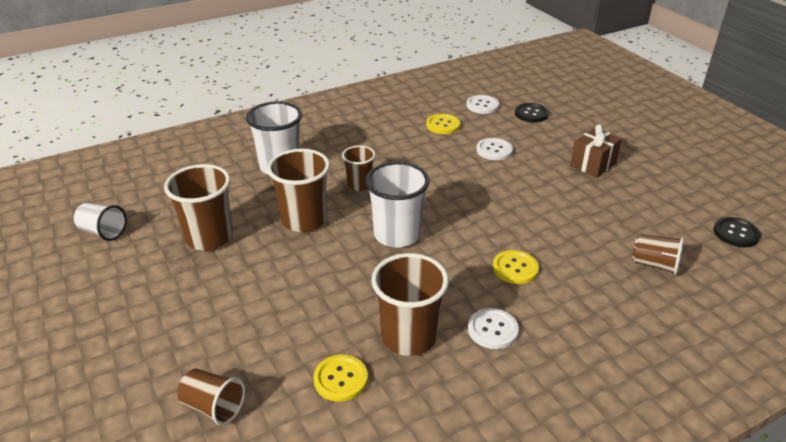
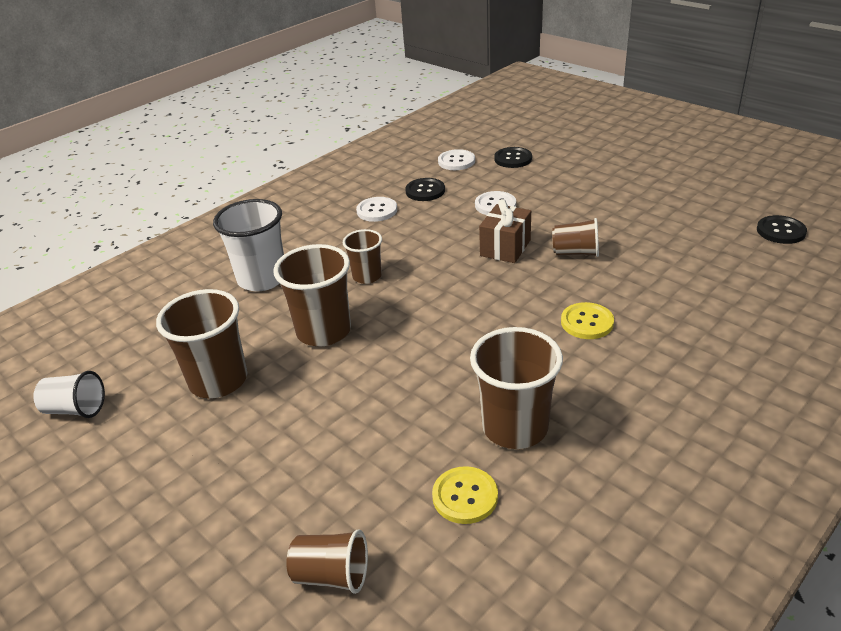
camera: 15 degrees left, 0 degrees up
white cup [365,162,430,248] -> none
yellow button [426,114,461,134] -> black button [405,178,445,201]
white button [468,308,519,349] -> white button moved to [356,197,397,222]
brown gift [570,124,622,178] -> brown gift moved to [479,199,531,263]
brown cup [632,234,684,275] -> brown cup moved to [552,218,599,257]

